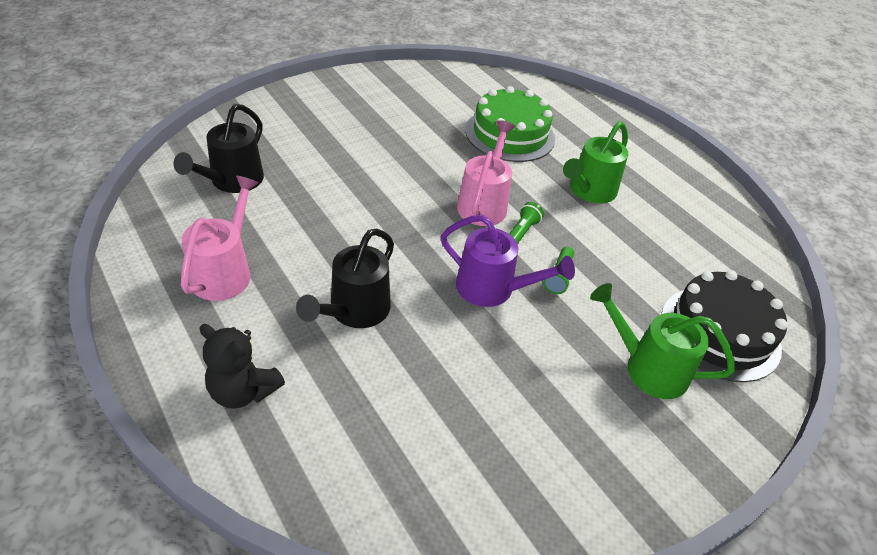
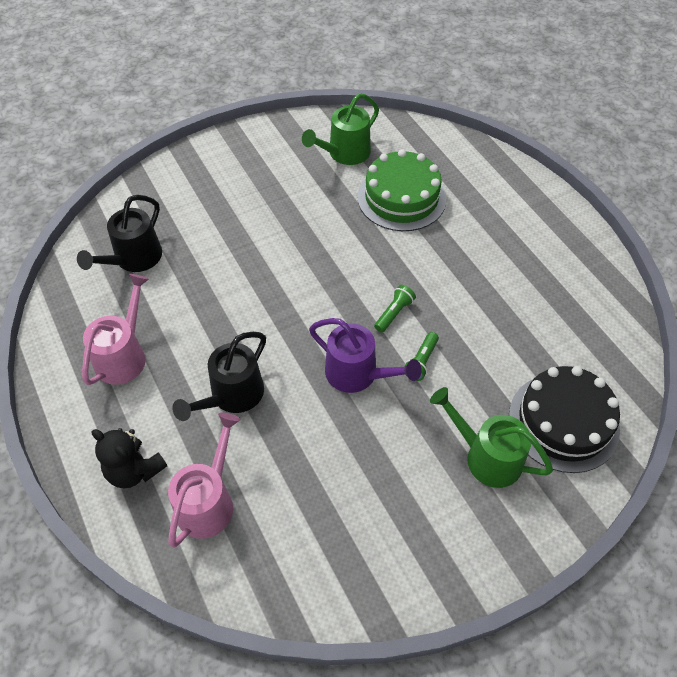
camera: 10 degrees right, 10 degrees up
pink watering can [457,120,515,226] -> pink watering can moved to [168,413,241,548]
green watering can [563,121,628,203] -> green watering can moved to [302,93,379,165]

